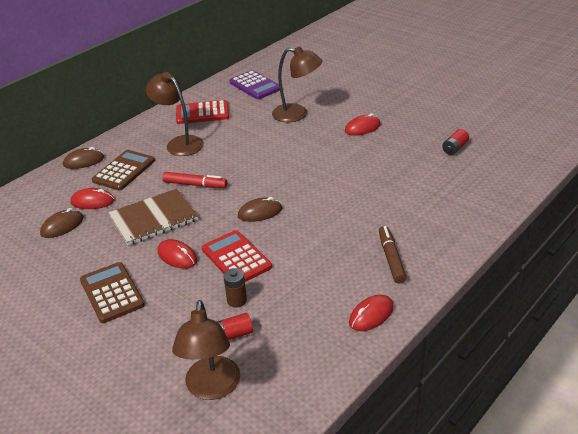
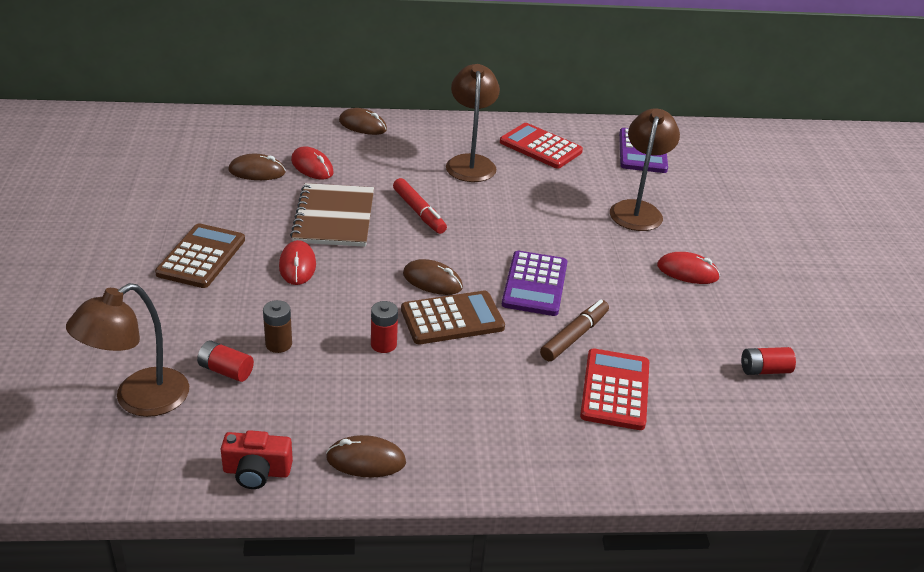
camera: 40 degrees right, 0 degrees up
brown calculator [92,150,155,191] -> brown calculator moved to [401,291,505,344]
brown notebook [108,189,198,246] -> brown notebook turned 75 degrees clockwise [290,183,374,247]
red calculator [202,230,272,282] -> red calculator moved to [580,348,649,430]
brown lamp [272,46,322,122] -> brown lamp turned 135 degrees counterclockwise [610,108,680,231]
red mouse [349,295,394,331] -> brown mouse [326,435,406,477]
brown marker [379,226,407,284] -> brown marker moved to [540,299,609,361]
none -> red camera [221,430,293,489]
none -> red battery [371,301,398,353]
none -> purple calculator [502,251,567,316]

